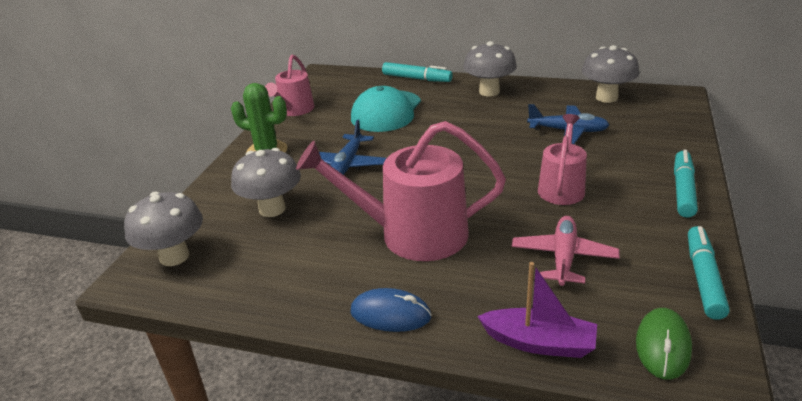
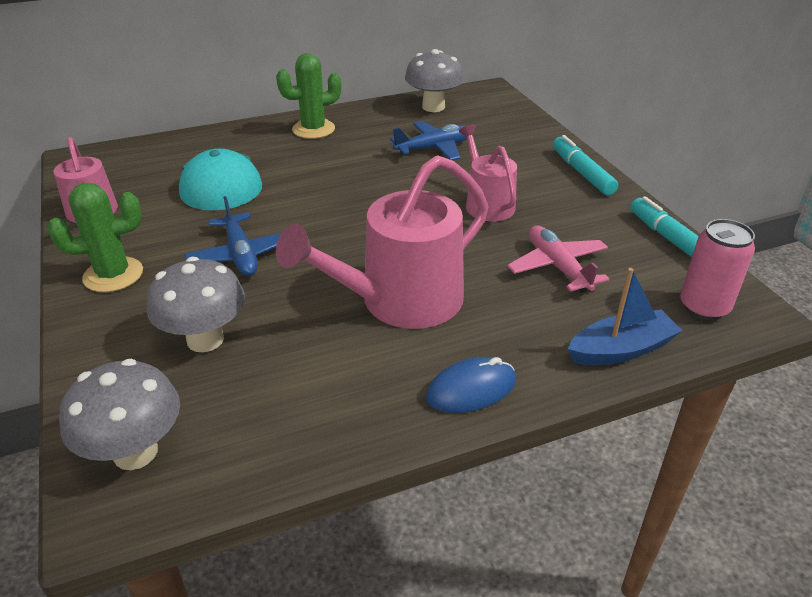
camera: 40 degrees left, 5 degrees up
turquoise marker [382,62,453,82] -> none
grey mushroom [463,41,517,96] -> green cactus [276,53,342,139]
purple boat [477,262,597,358] -> blue boat [568,268,683,365]
green mouse [636,308,692,380] -> pink can [680,219,755,321]

